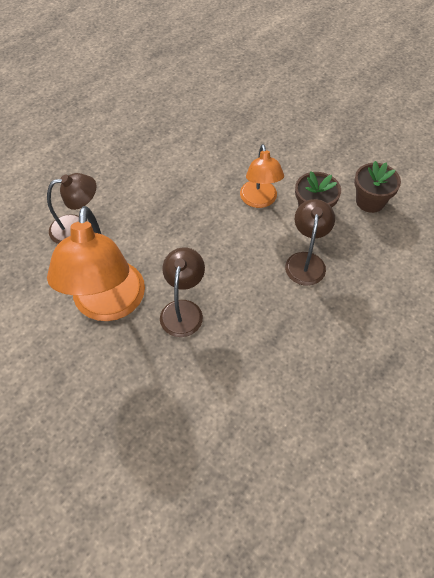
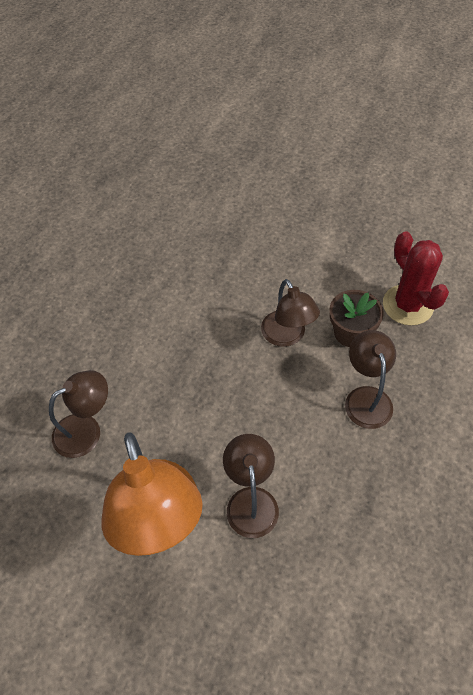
camera: 15 degrees left, 0 degrees up
orange lamp [240,144,284,208] -> brown lamp [261,279,320,347]
brown flower pot [354,161,401,213] -> red cactus [383,231,449,326]

